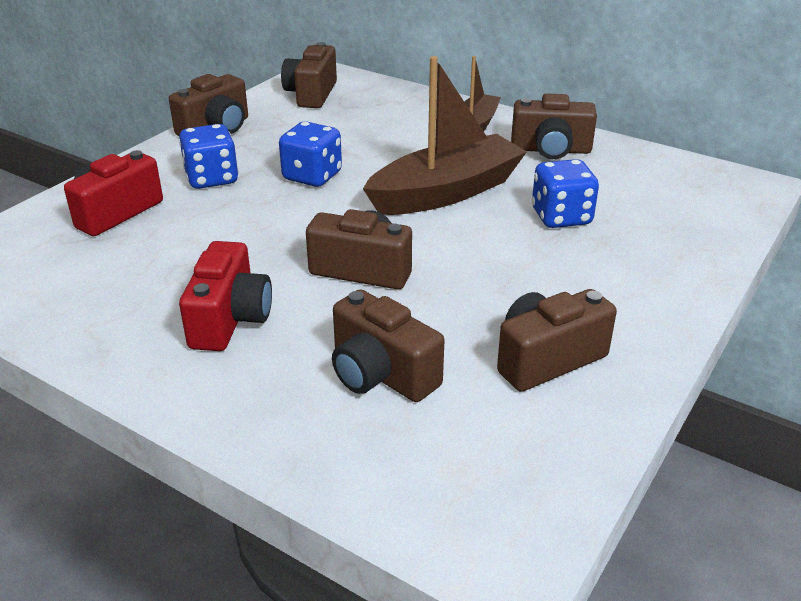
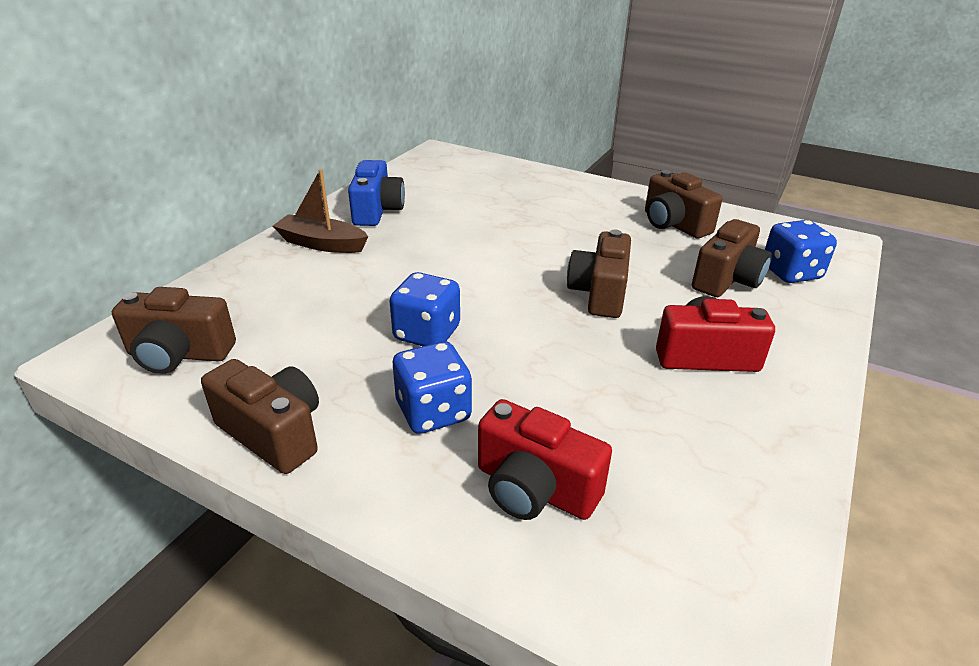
camera: 95 degrees left, 0 degrees up
brown boat [363,56,527,215] -> none
brown camera [511,93,597,159] -> blue camera [348,160,405,226]
blue dice [532,159,599,228] -> blue dice moved to [765,220,837,283]

